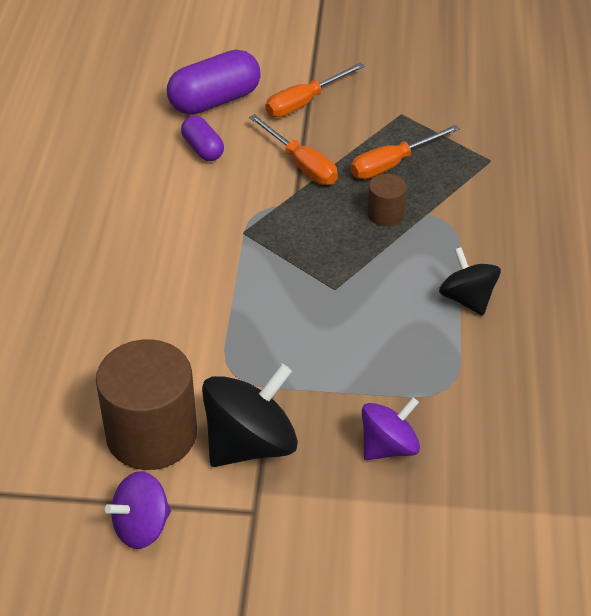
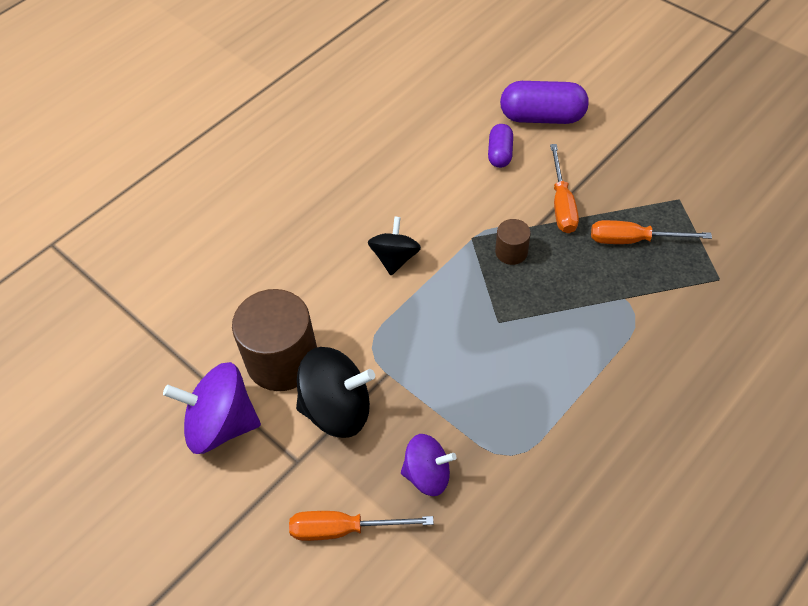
camera: 40 degrees right, 10 degrees up
purple spinning top [105,471,171,549] -> purple spinning top [163,362,261,454], size x1.57
orange screwdriver [265,63,365,117] -> orange screwdriver moved to [289,511,434,541]
brown cylinder [367,174,407,226] -> brown cylinder moved to [495,219,531,265]
black spinning top [439,247,501,316] -> black spinning top moved to [368,216,421,275]

